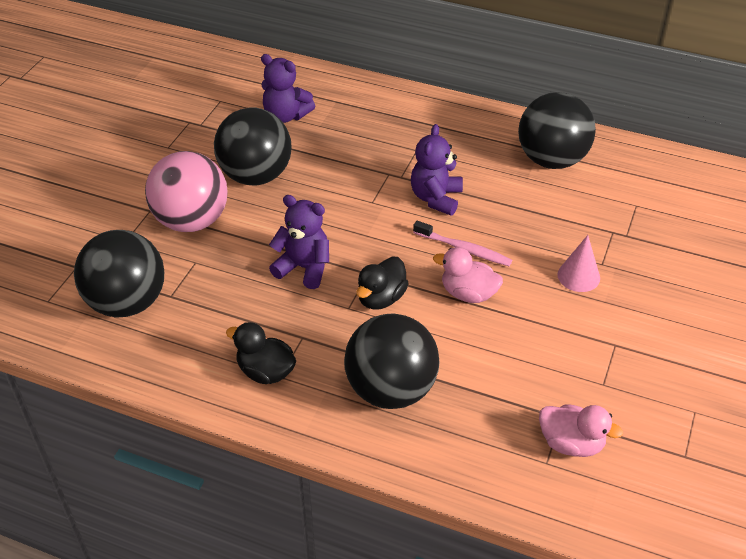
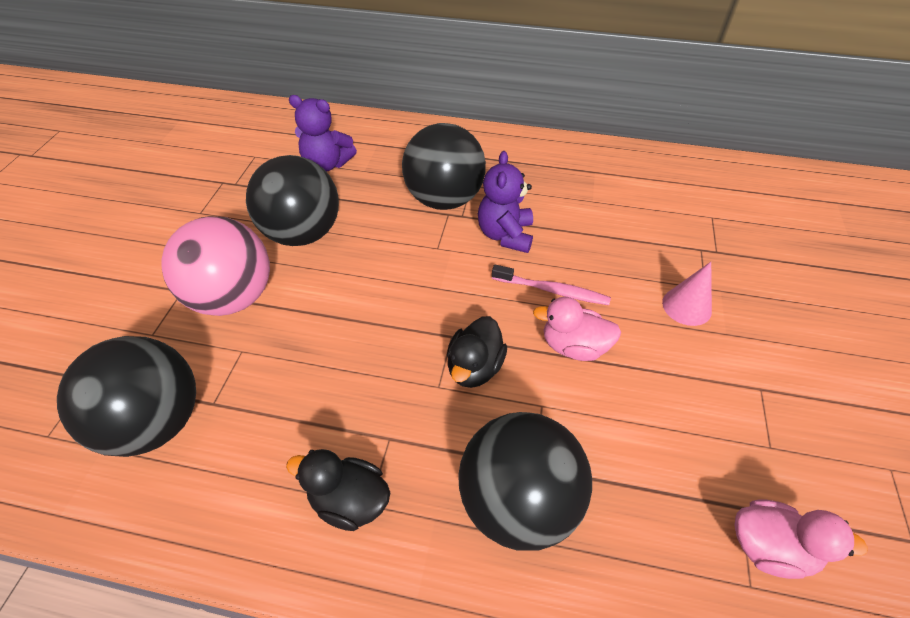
camera: 10 degrees left, 5 degrees up
purple teddy bear [269,195,329,289] -> none
black ball [518,92,596,169] -> black ball moved to [402,123,486,210]

